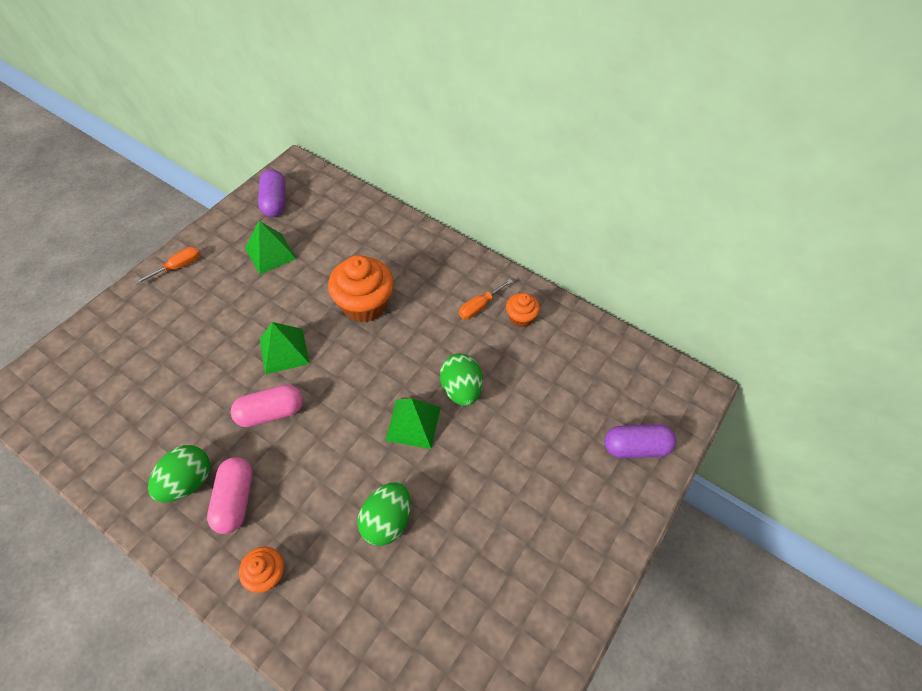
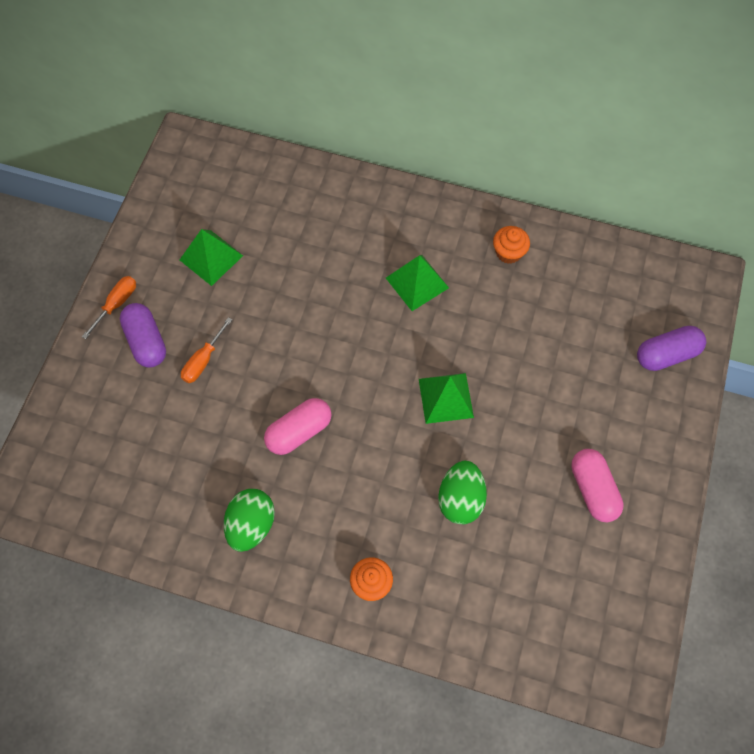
camera: 15 degrees left, 10 degrees up
pink capsule [207,457,252,534] -> pink capsule moved to [571,449,624,522]
purple capsule [258,170,286,217] -> purple capsule moved to [120,303,166,368]
green pyramid [260,322,310,375] -> green pyramid moved to [386,255,449,311]
orange cupcake [328,255,394,323] -> none
green egg [440,353,483,406] -> none
orange screwdriver [459,279,513,319] -> orange screwdriver moved to [181,317,232,383]

